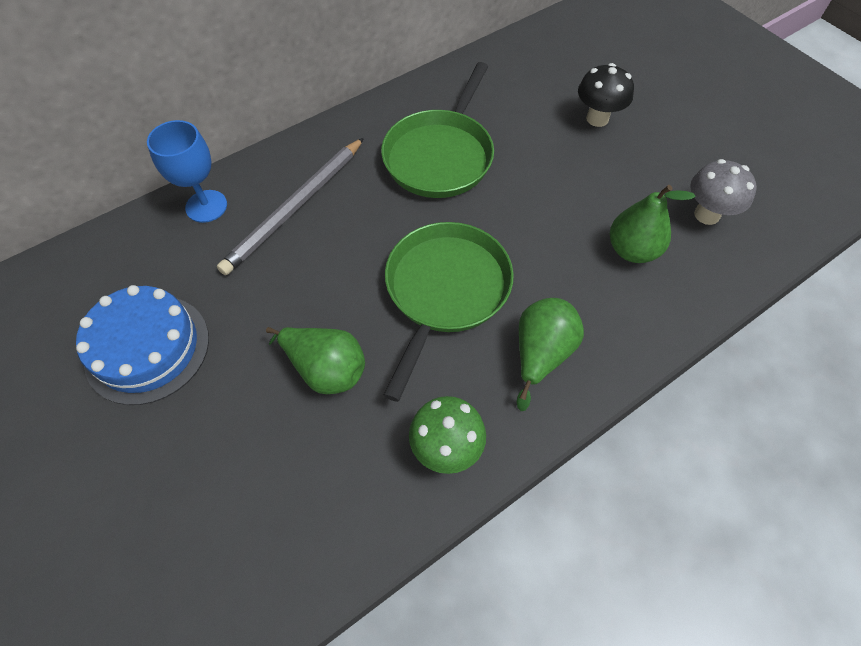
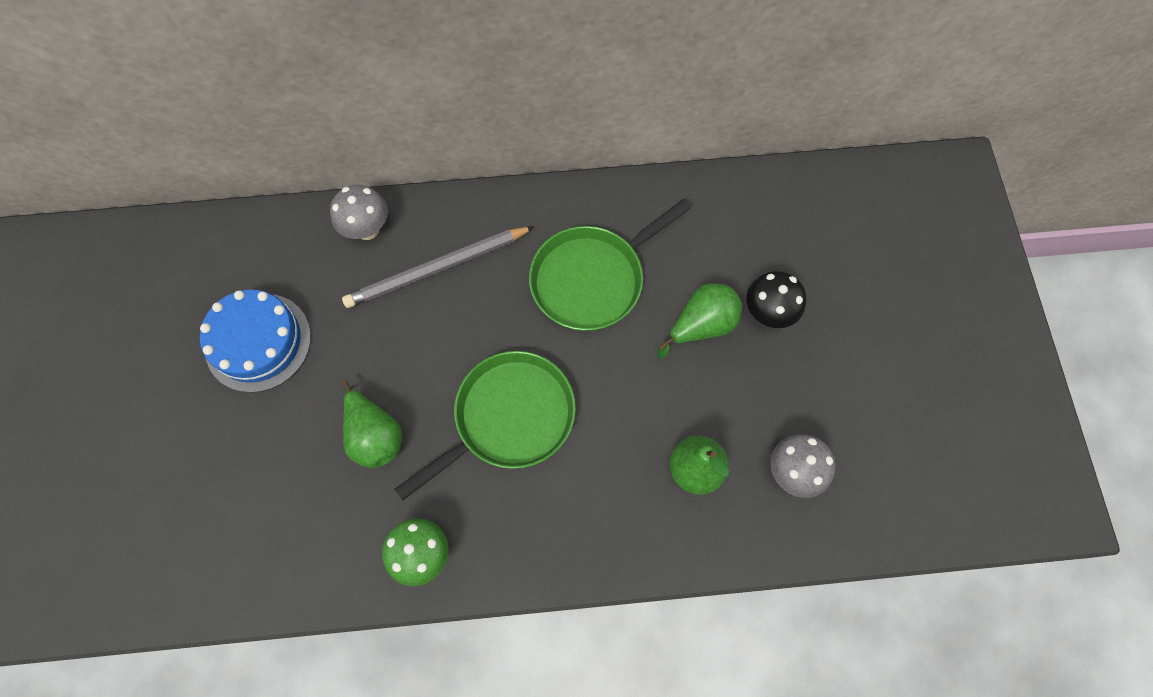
camera: 30 degrees right, 10 degrees up
blue goblet [147,120,227,223] -> grey mushroom [330,185,388,240]
green pear [517,298,584,411] -> green pear moved to [658,283,742,359]

